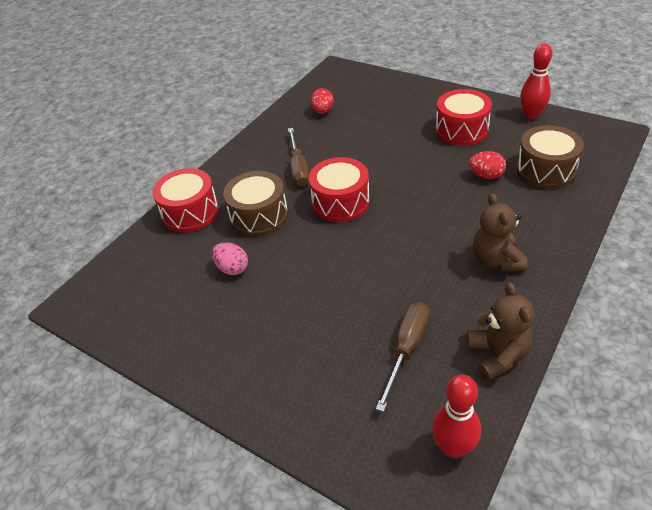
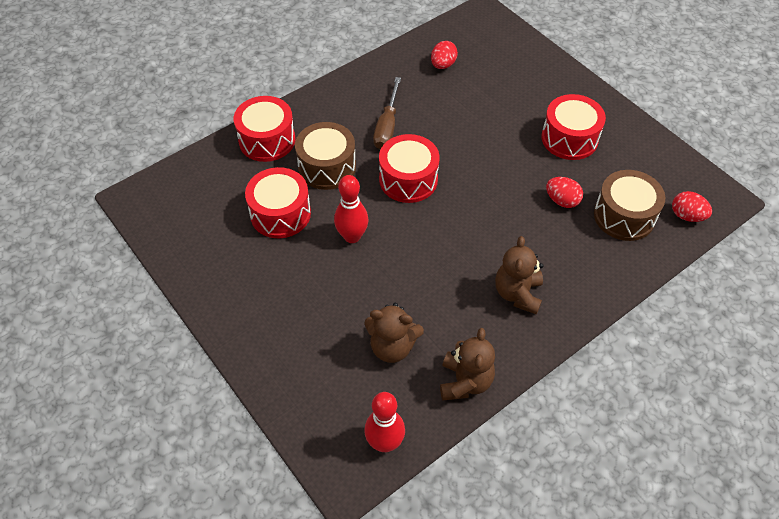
camera: 15 degrees right, 10 degrees up
pink egg [212,243,248,275] -> red drum [245,167,311,238]
brown screwdriver [376,302,429,412] -> brown teddy bear [364,303,424,363]
red bowling pin [520,43,552,119] -> red bowling pin moved to [334,175,369,243]
none -> red egg [672,191,712,222]

